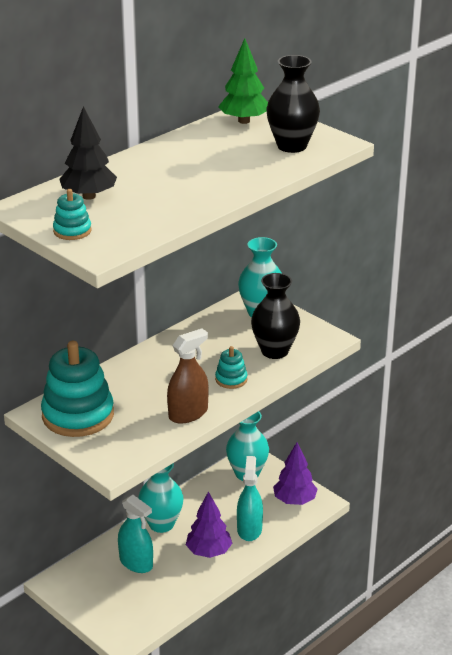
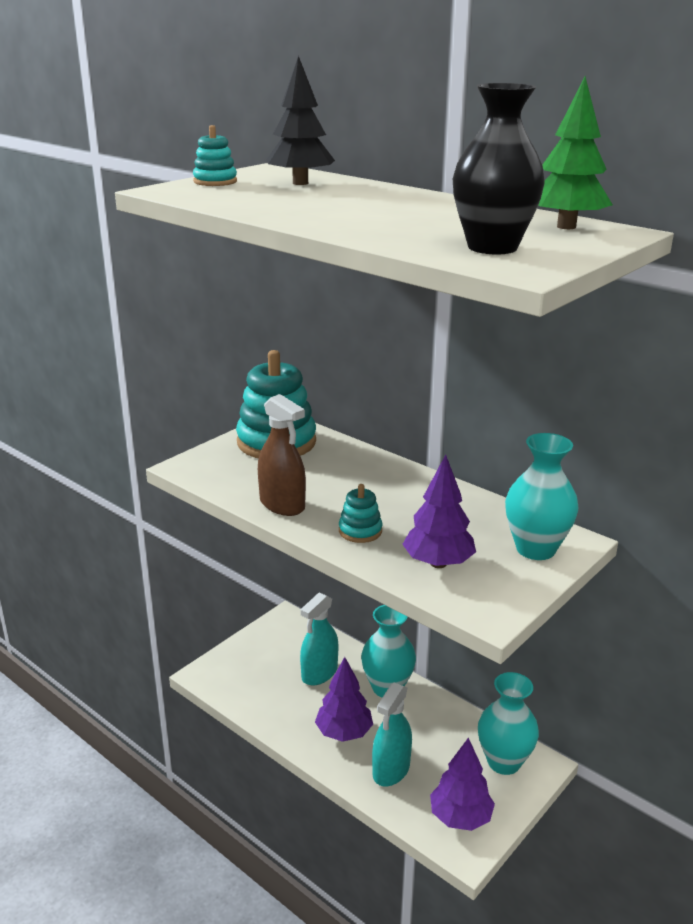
camera: 85 degrees right, 5 degrees down
turquoise spray bottle [237,456,263,541] -> turquoise spray bottle turned 120 degrees clockwise [372,682,412,787]
black vase [251,273,300,359] -> purple tree [402,455,476,568]

